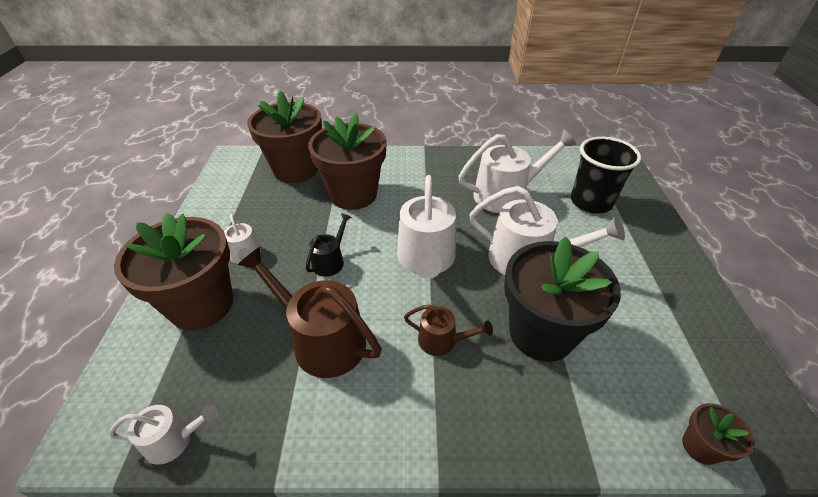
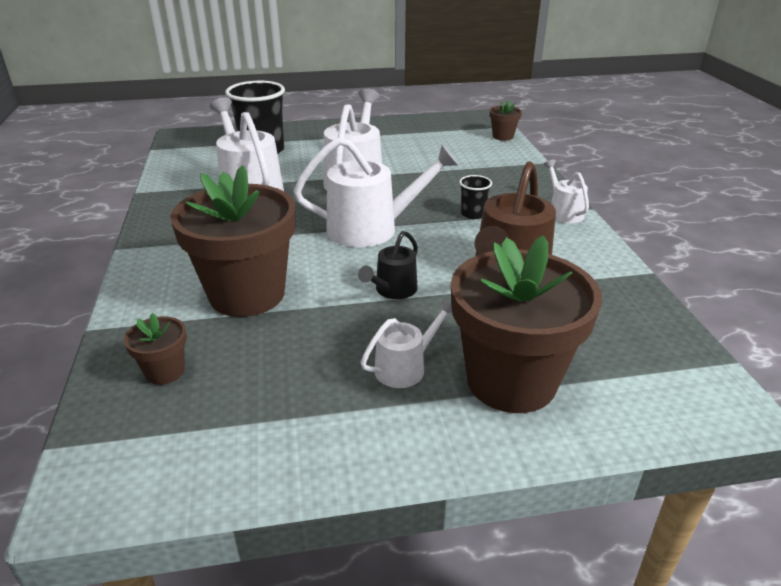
camera: 100 degrees left, 10 degrees down
white watering can [109,404,218,465] -> white watering can moved to [543,159,589,223]
brown flower pot [247,91,322,183] -> brown flower pot [124,313,187,385], size x0.43
black watering can [306,213,352,277] -> black watering can turned 75 degrees counterclockwise [358,231,418,299]
brown watering can [404,305,493,356] -> black cup [459,175,492,219]
black flower pot [504,237,621,362] -> none

